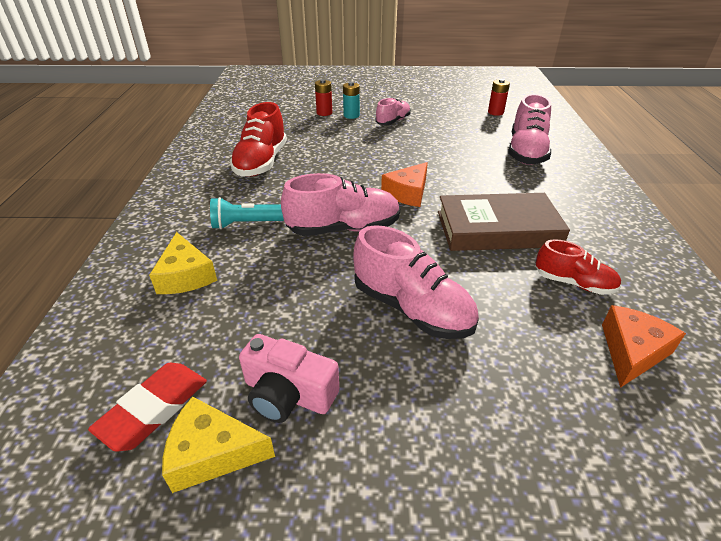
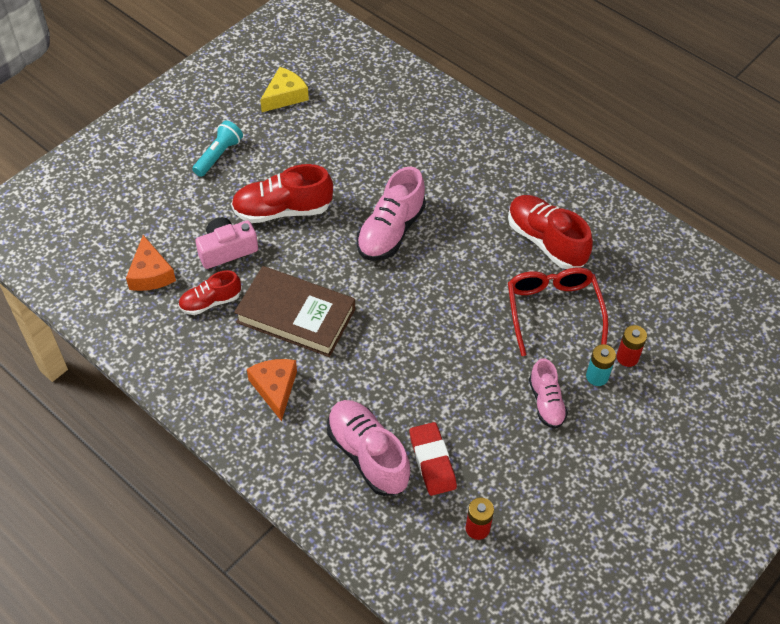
camera: 130 degrees right, 15 degrees up
red eraser [88,363,207,452] -> red eraser moved to [409,422,457,496]
yellow cheese [149,232,217,294] -> none
turquoise flashlight [210,197,284,229] -> turquoise flashlight moved to [192,120,243,177]
pink camera [239,334,339,423] -> pink camera moved to [195,217,258,269]
pink shoe [353,225,479,339] -> red shoe [231,164,333,223]
orange cheese [381,162,428,207] -> orange cheese moved to [247,359,297,422]
brown book [438,193,570,251] -> brown book turned 75 degrees clockwise [234,266,355,357]
none -> red glasses [508,268,608,356]

